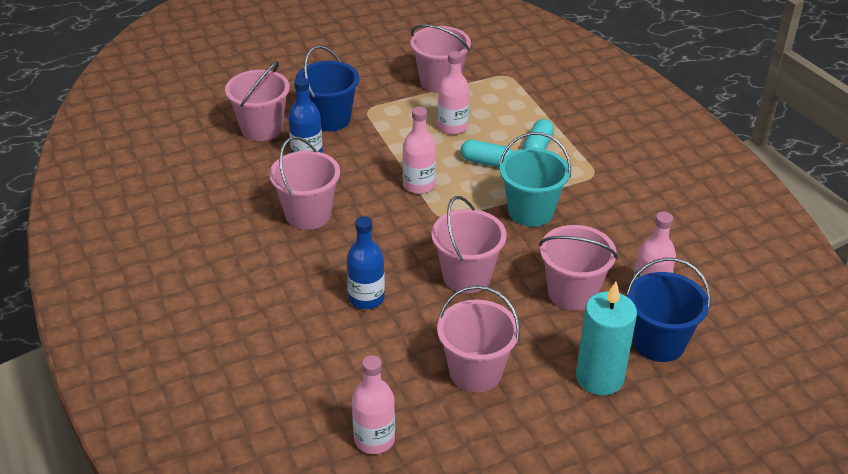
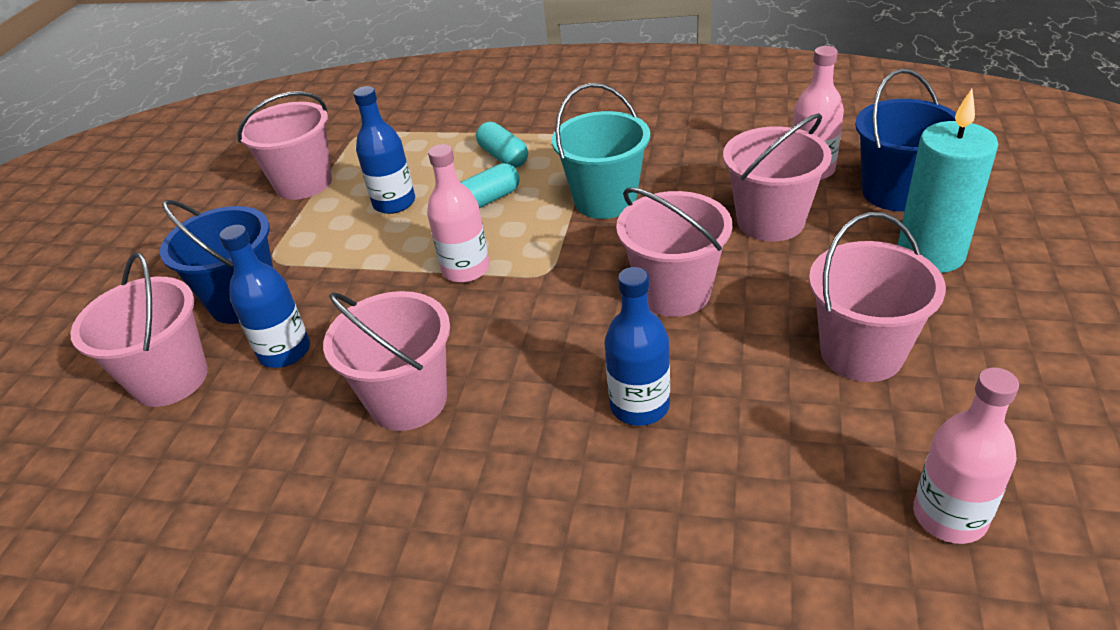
camera: 50 degrees left, 0 degrees up
pink bottle [438,51,470,135] -> blue bottle [353,86,415,214]

